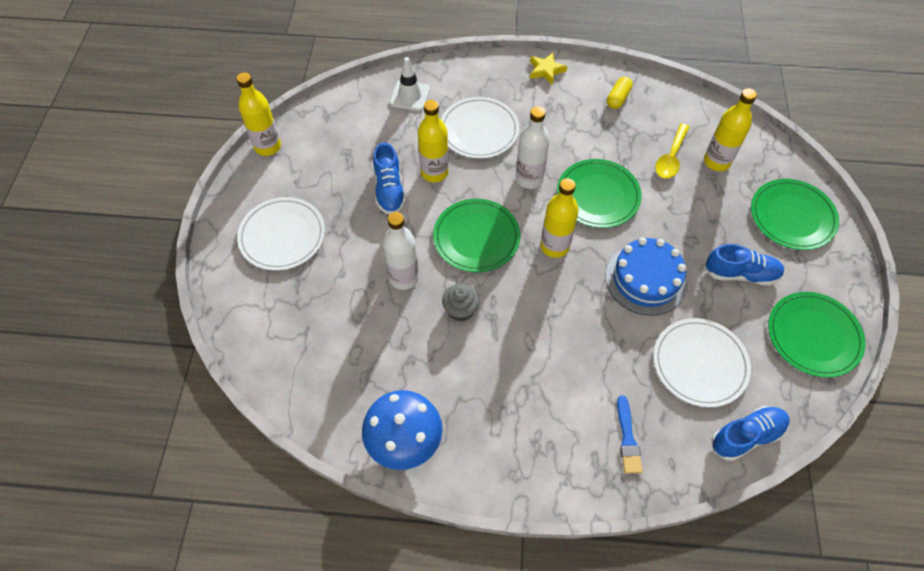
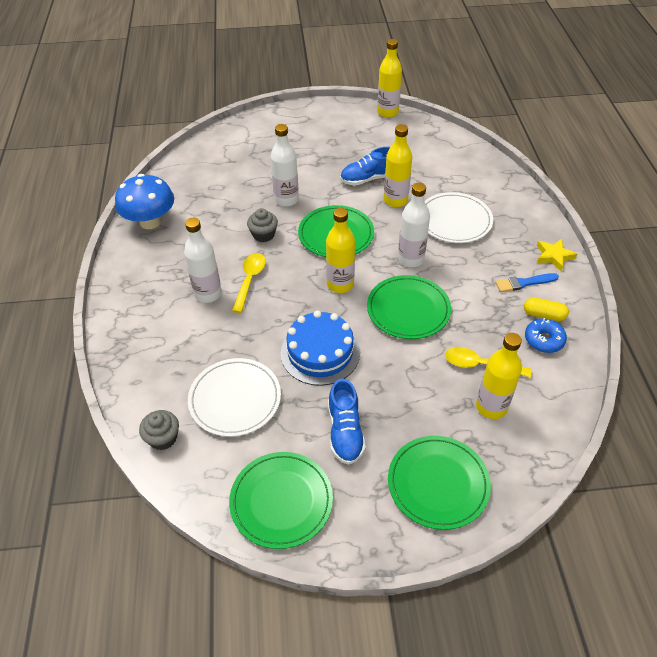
camera: 80 degrees right, 10 degrees down
white plate [237,197,325,271] -> none
white traffic cone [390,57,430,111] -> none
blue brush [617,395,643,474] -> blue brush moved to [495,273,559,292]
blue shoe [712,406,789,461] -> grey cupcake [139,410,179,450]
none -> white bottle [184,218,222,303]
none -> yellow spoon [232,253,266,313]
none -> blue donut [525,318,567,353]

